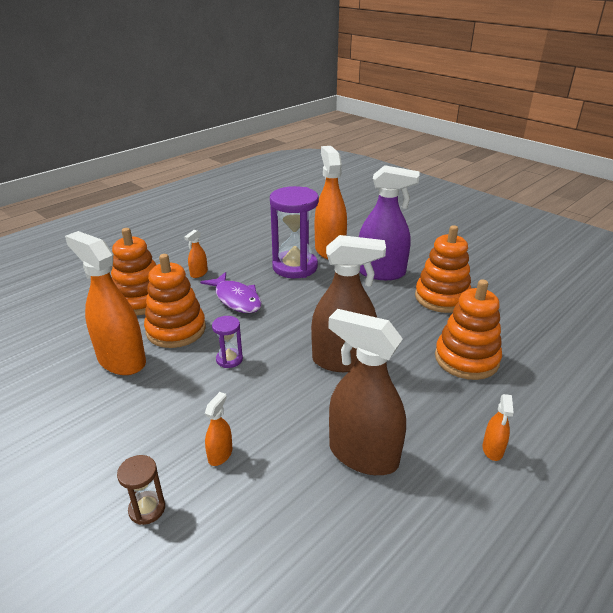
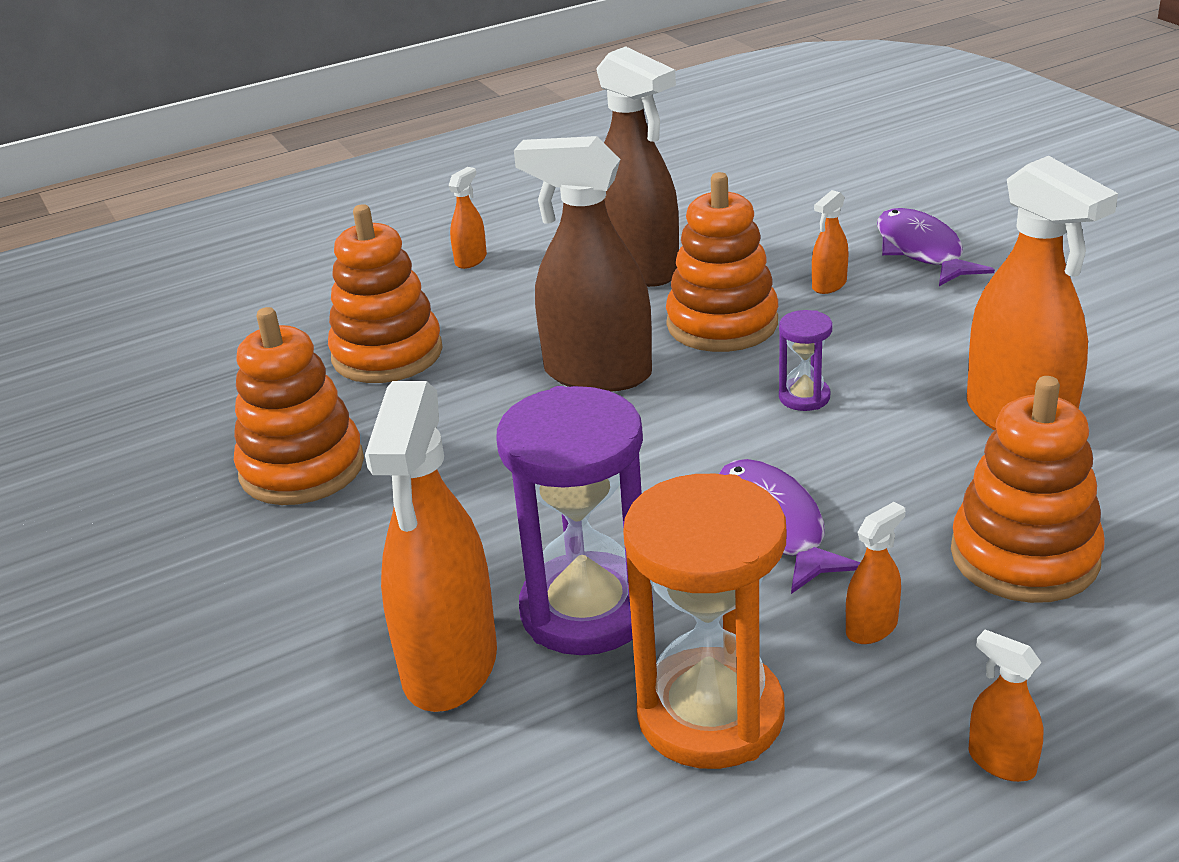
camera: 160 degrees left, 0 degrees up
brown hourglass [117,455,165,525] -> purple fish [877,208,995,286]
orange stacking toy [144,254,206,348] -> orange stacking toy moved to [666,172,778,352]
purple spray bottle [359,165,420,280] -> none
none -> orange hourglass [623,474,786,769]
none -> orange spray bottle [969,630,1043,782]

